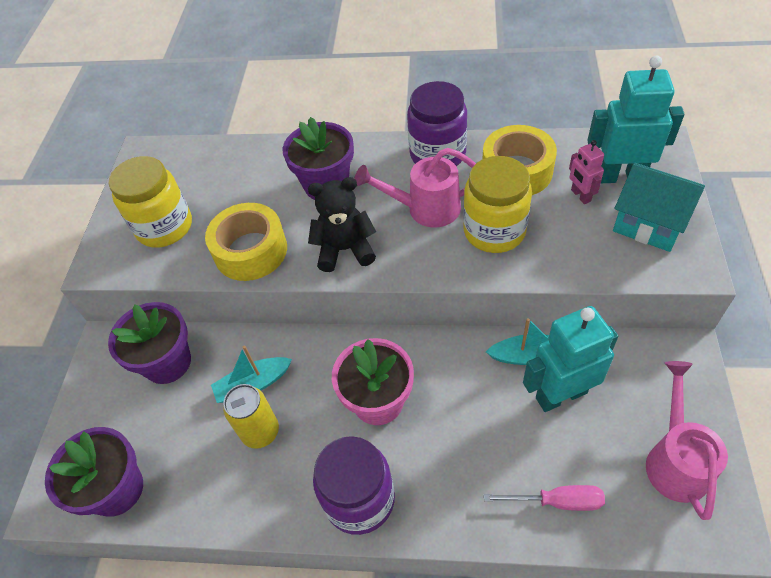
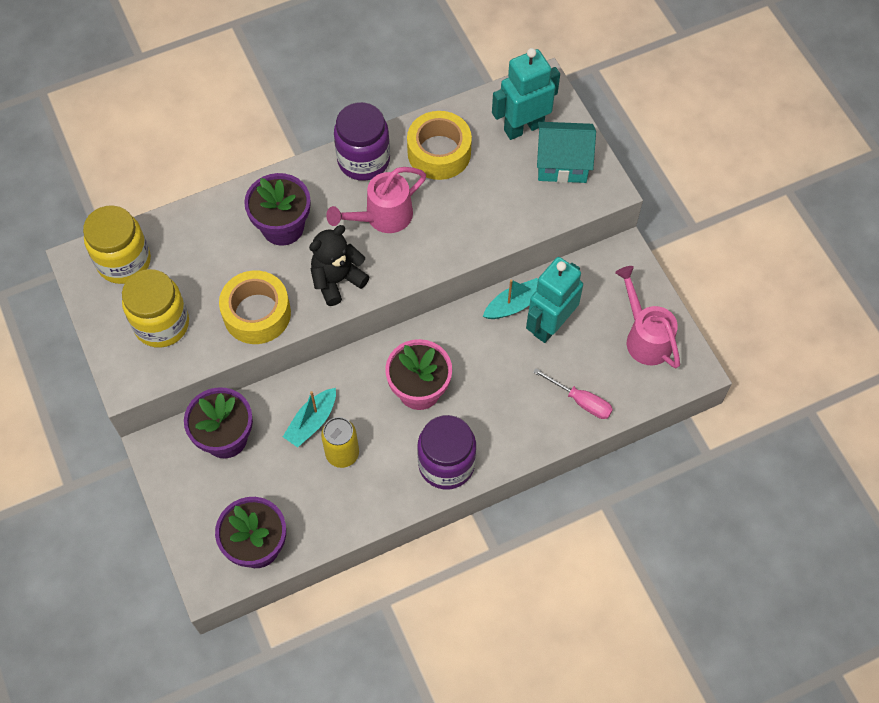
camera: 35 degrees left, 10 degrees up
yellow jar [463,156,532,253] -> yellow jar moved to [83,205,151,284]
pink screwdriver [484,485,605,511] -> pink screwdriver turned 60 degrees clockwise [533,368,613,419]
pink robot [569,140,604,204] -> none

